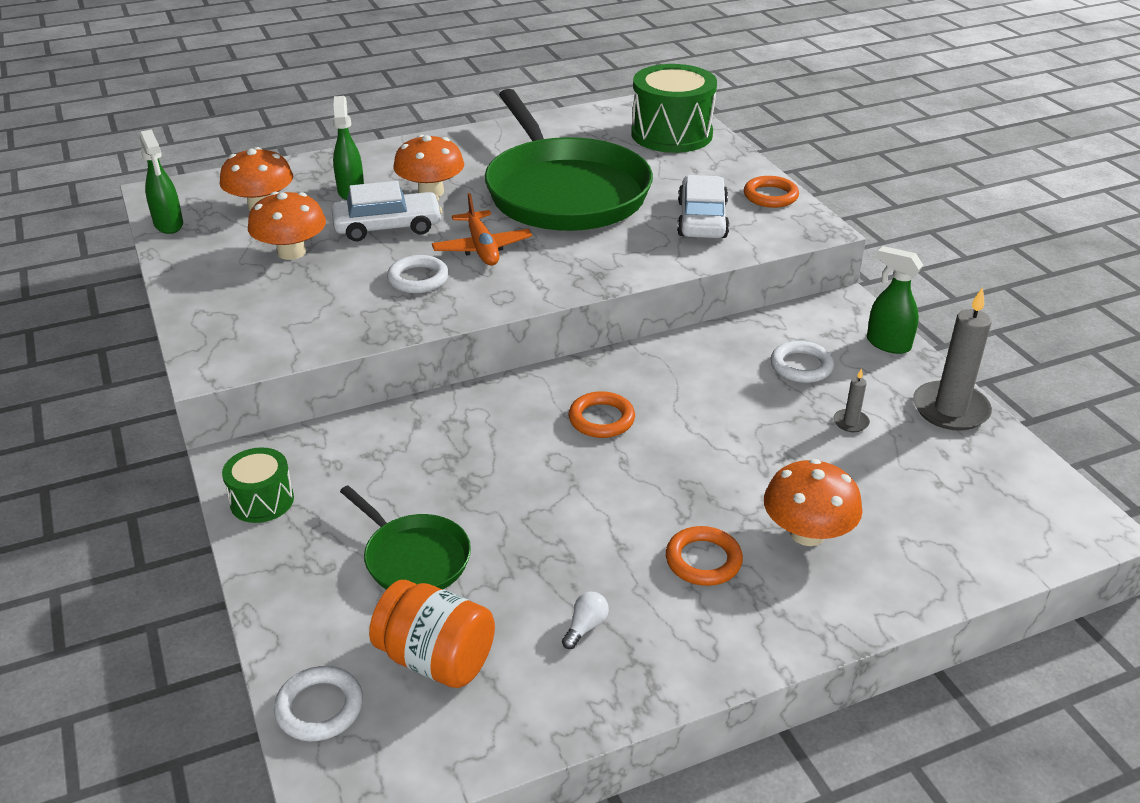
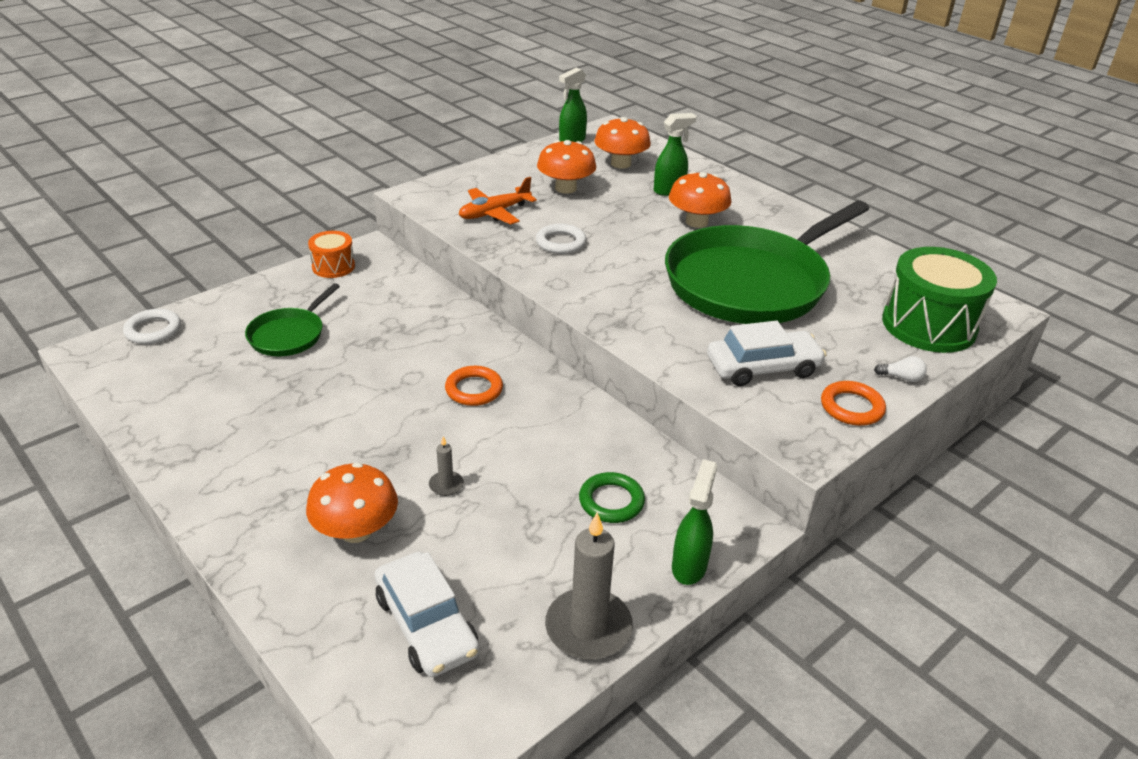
camera: 70 degrees right, 0 degrees up
green drum [222,447,294,523] -> orange drum [308,231,355,278]
white car [332,181,442,241] -> white car moved to [375,552,480,677]
orange jar [369,580,495,688] -> none
orange plane [432,193,532,265] -> orange plane moved to [459,177,537,224]
white light bulb [562,592,609,649] -> white light bulb moved to [874,356,927,382]
orange ring [666,526,743,586] -> none
white ring [771,341,834,383] -> green ring [579,472,645,523]
grey candle [834,368,870,432] -> grey candle moved to [429,436,464,496]

